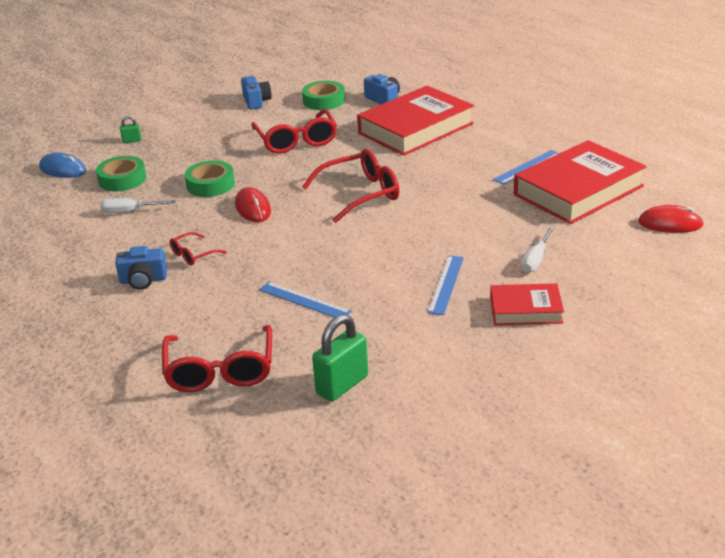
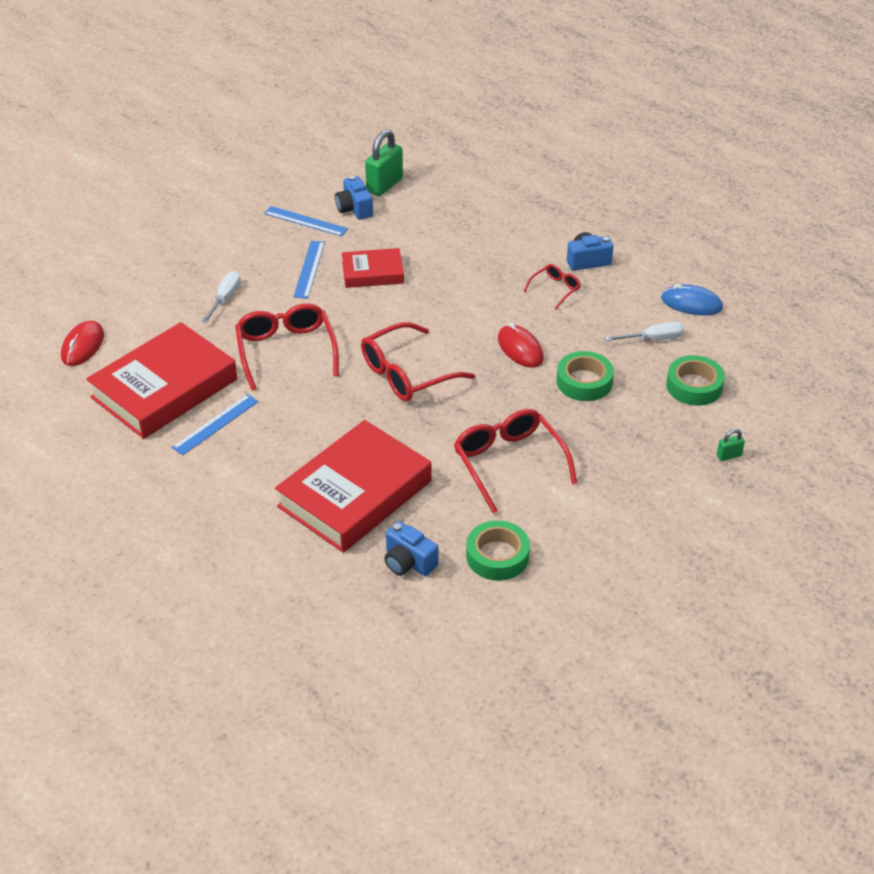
camera: 170 degrees right, 10 degrees up
blue mouse [39,153,86,178] -> blue mouse moved to [661,284,723,315]
red glasses [162,325,272,392] -> red glasses moved to [235,303,339,391]
blue camera [241,76,272,110] -> blue camera moved to [335,176,373,220]
blue ruler [259,282,352,317] -> blue ruler moved to [264,206,348,237]
red book [490,283,564,325] -> red book moved to [342,248,404,288]
red mouse [638,205,704,233] -> red mouse turned 75 degrees counterclockwise [61,321,104,366]

